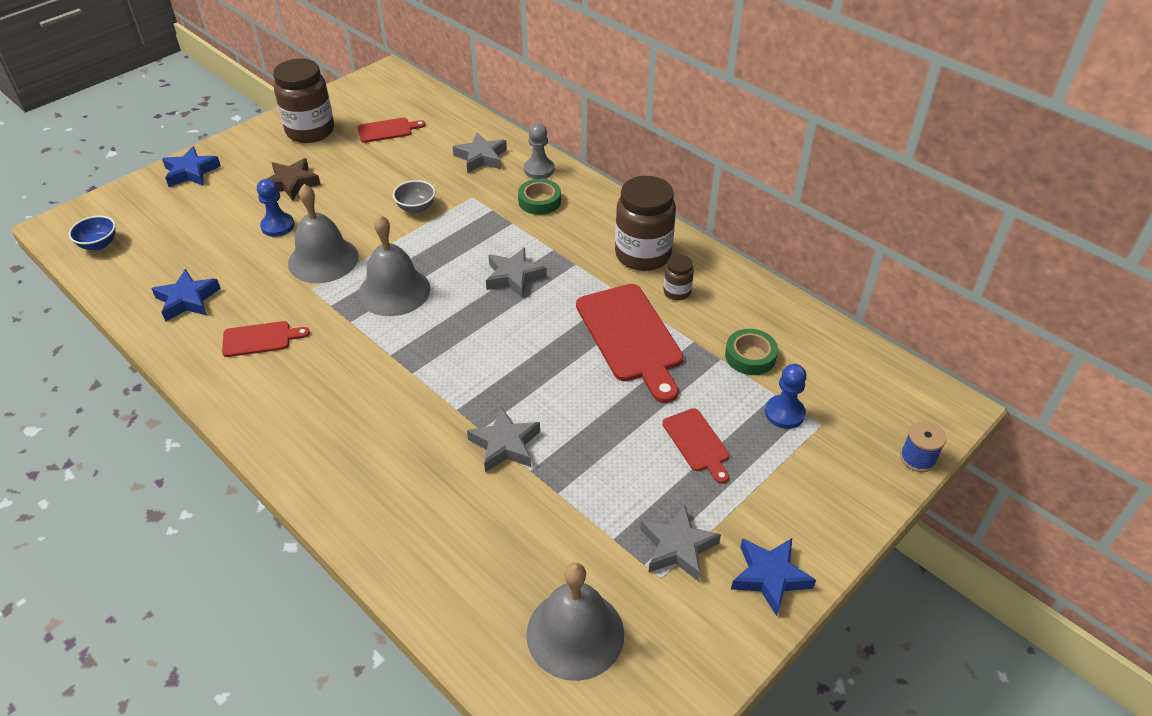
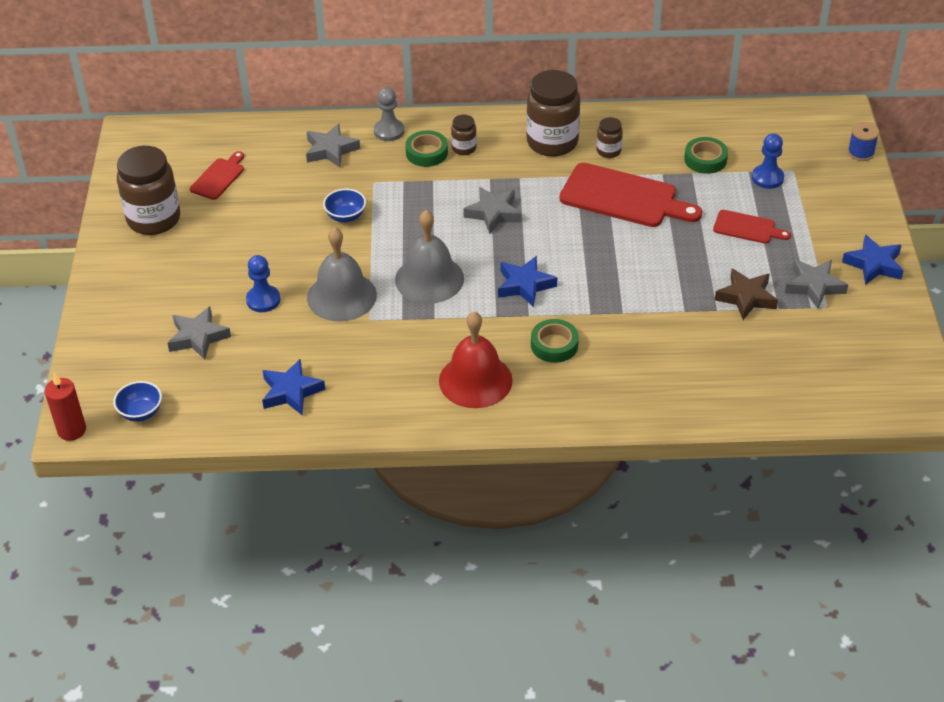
camera: 45 degrees left, 0 degrees up
blue star [162,146,221,187] -> blue star moved to [498,256,557,307]
red cutting board [222,321,310,357] -> none
brown star [267,158,321,201] -> brown star moved to [715,269,778,320]
grey bowl [393,180,436,213] -> blue bowl [323,188,366,223]
grey star [467,407,540,472] -> grey star moved to [167,306,231,360]
grey bell [526,563,624,681] -> none
none -> red candle [44,373,86,441]
none -> red bell [439,311,513,408]
none -> brown jar [451,115,477,155]
none -> green tape [531,319,579,363]

